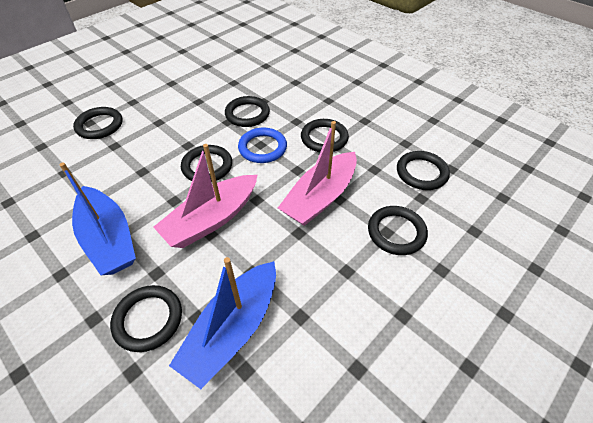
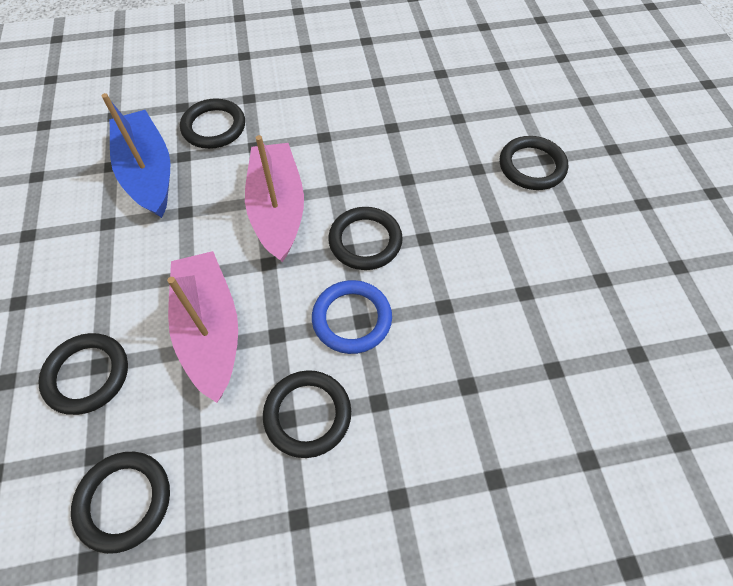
camera: 125 degrees right, 10 degrees up
blue boat [59,162,136,275] -> none
black ring [225,96,270,127] -> none

